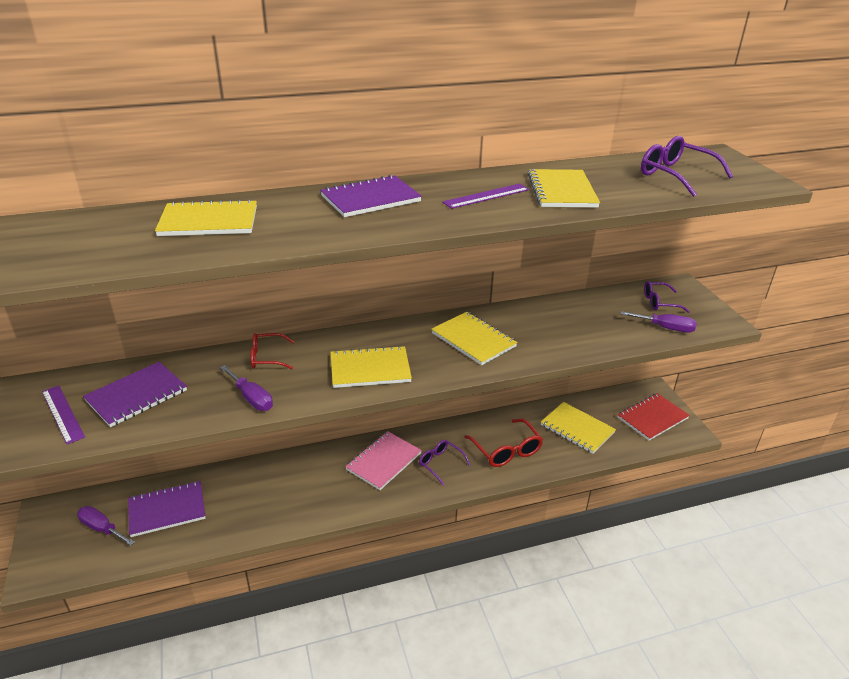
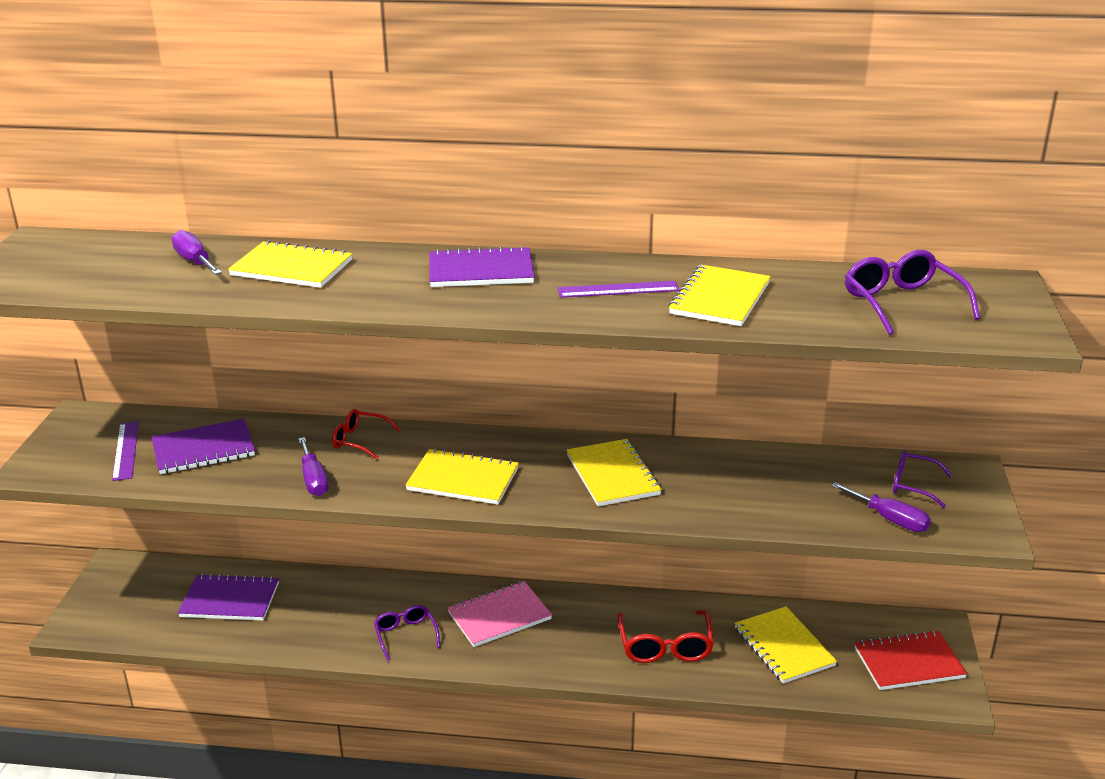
camera: 25 degrees right, 5 degrees down
purple screwdriver [77,506,135,546] -> purple screwdriver moved to [172,230,222,274]
purple glasses [419,440,470,486] -> purple glasses moved to [374,605,440,661]

